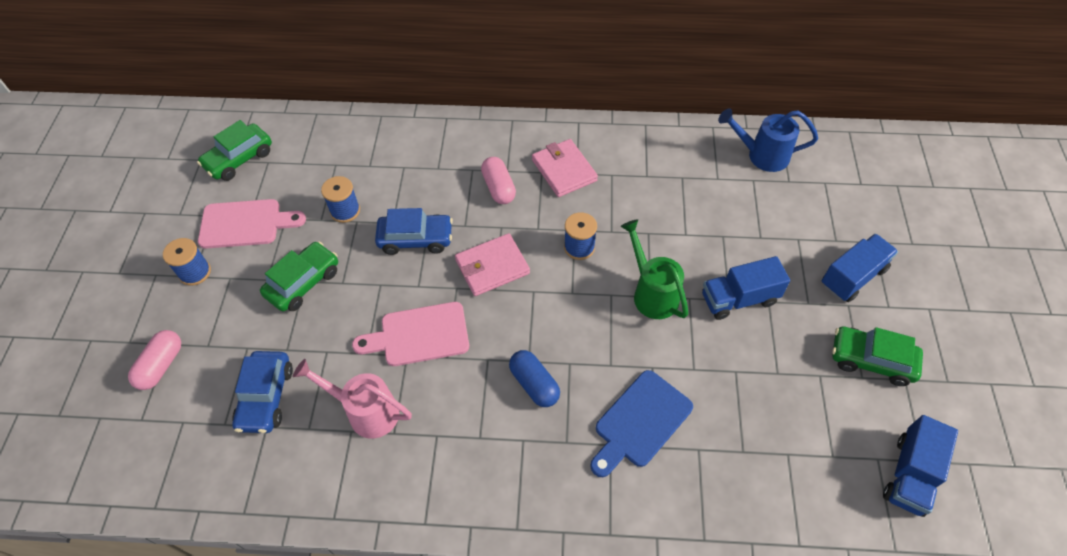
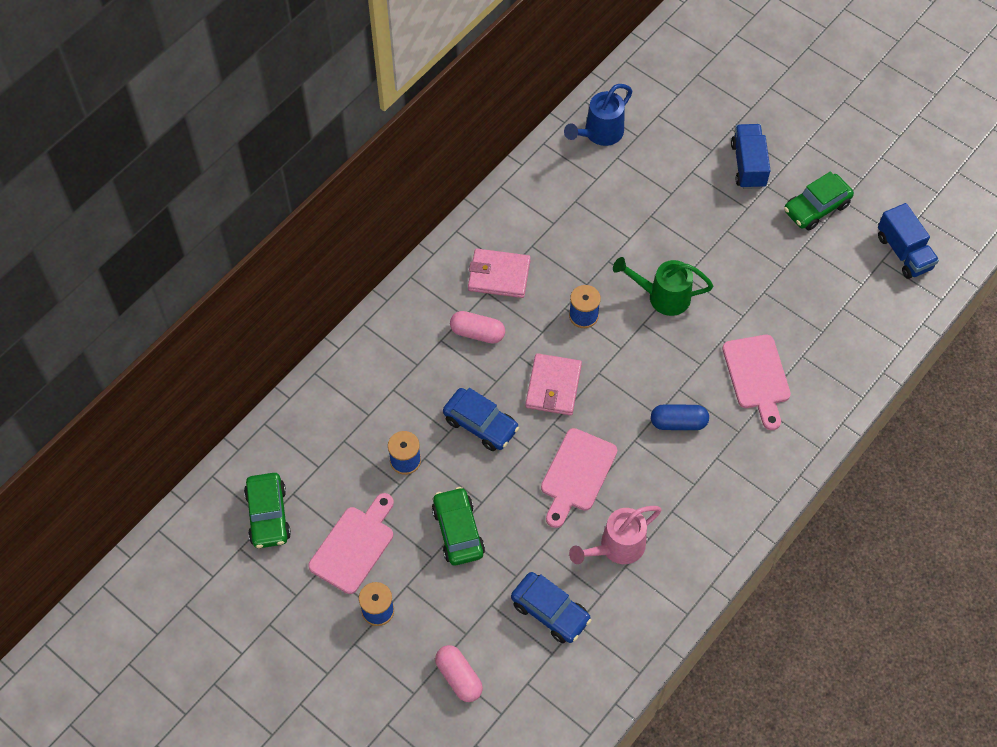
camera: 55 degrees left, 5 degrees up
blue car [375,208,453,255] -> blue car turned 90 degrees clockwise [443,388,519,451]
blue cutting board [590,370,693,477] -> pink cutting board [722,335,791,430]
blue truck [702,256,790,320] -> none

